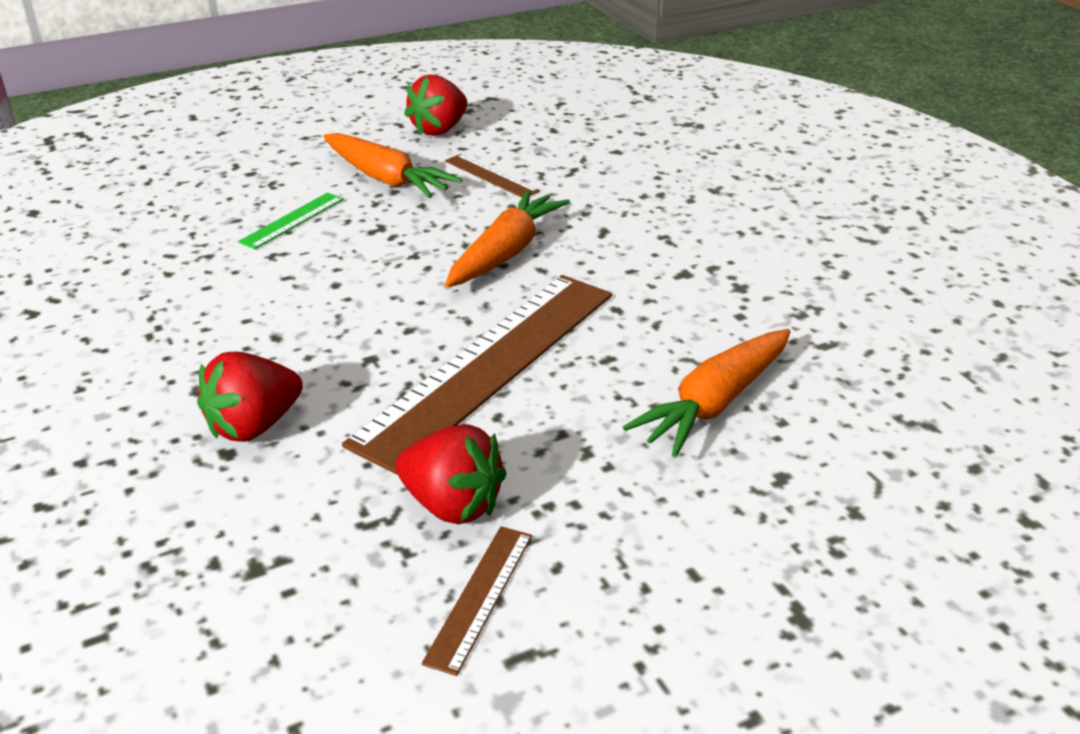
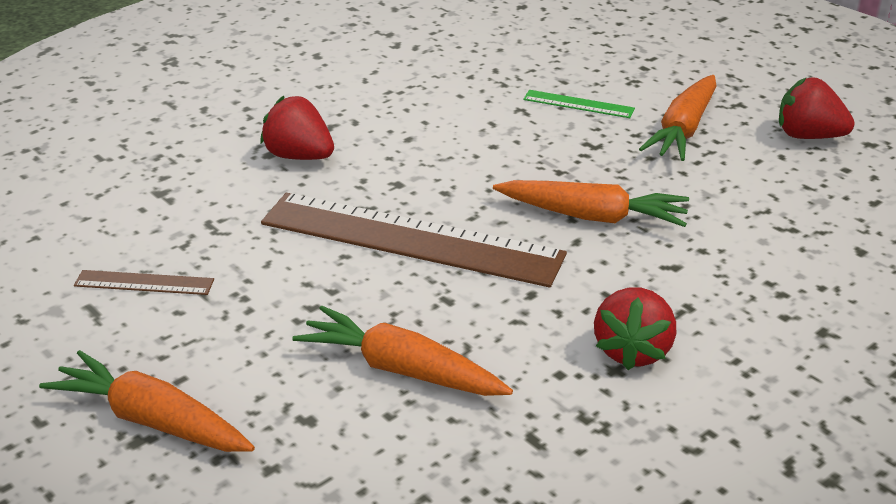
camera: 75 degrees right, 0 degrees up
red strawberry [396,424,507,524] -> red strawberry moved to [594,287,676,370]
brown ruler [445,154,540,197] -> none
none -> orange carrot [39,350,255,452]

